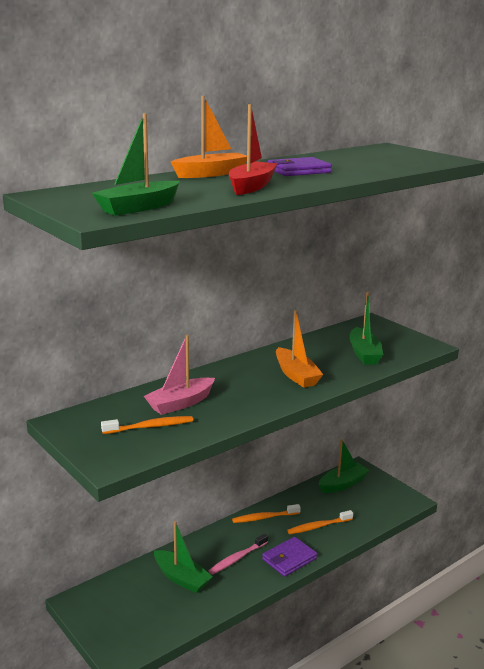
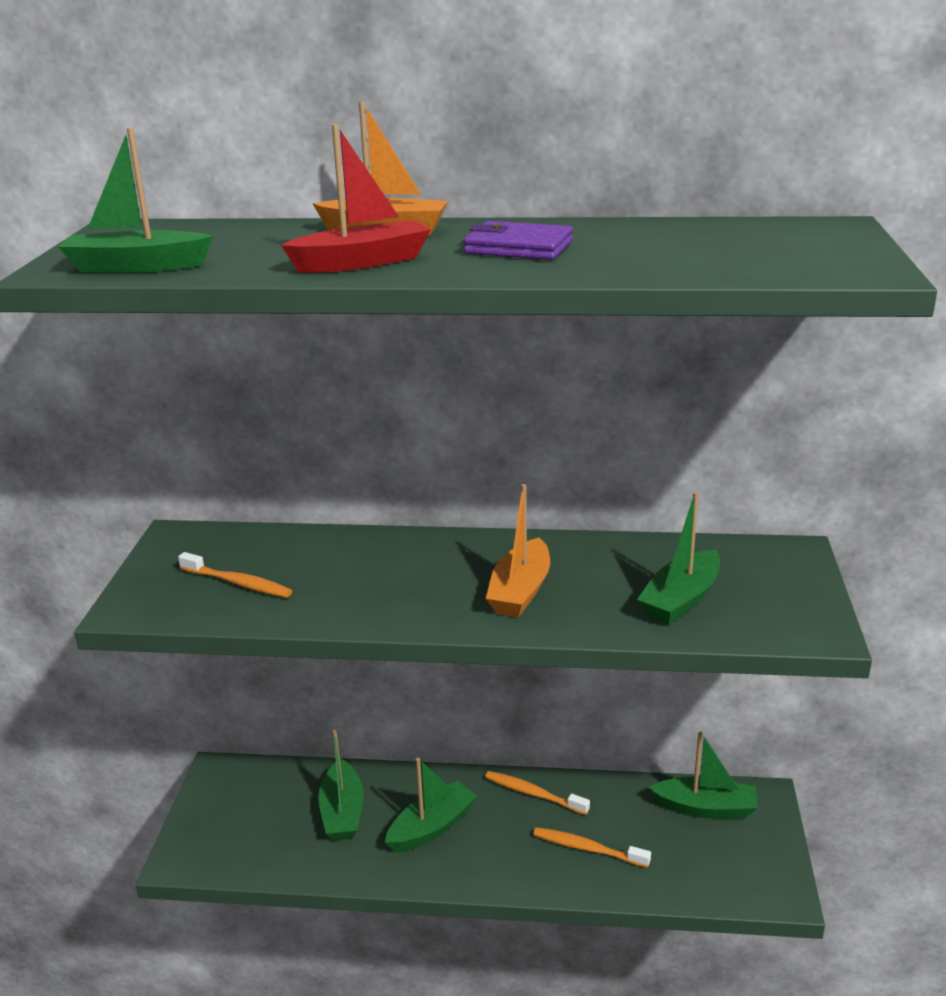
camera: 45 degrees right, 5 degrees up
pink boat [144,335,215,415] -> none
pink toothbrush [208,533,268,575] -> green boat [385,758,478,852]
purple wallet [262,537,317,577] -> none

